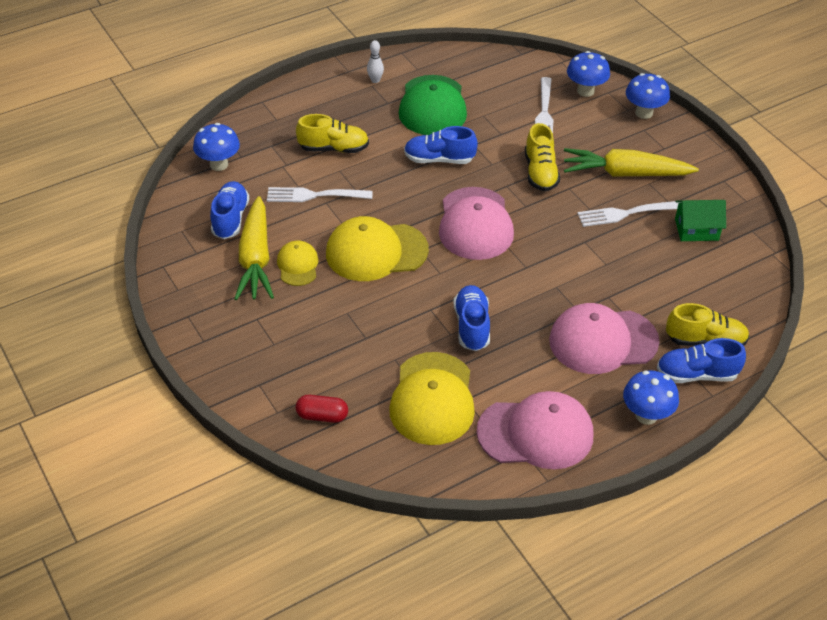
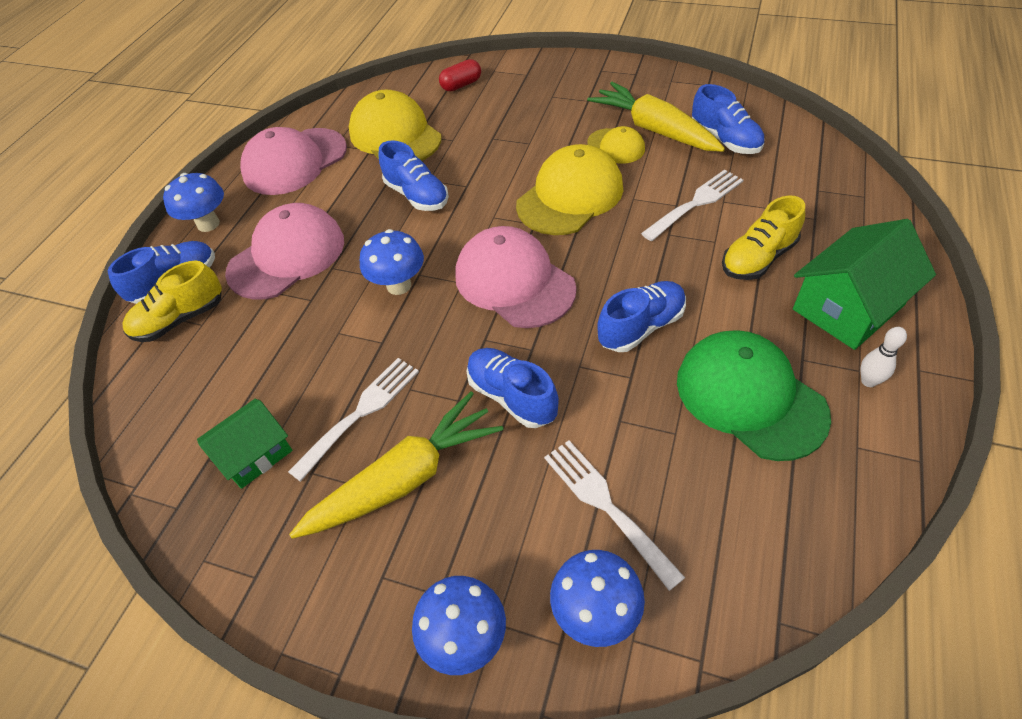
camera: 145 degrees right, 5 degrees up
blue mushroom [193,123,240,171] -> blue mushroom moved to [360,229,424,295]
yellow shoe [525,123,560,191] -> blue shoe [466,348,559,428]
none -> green house [793,219,936,350]

